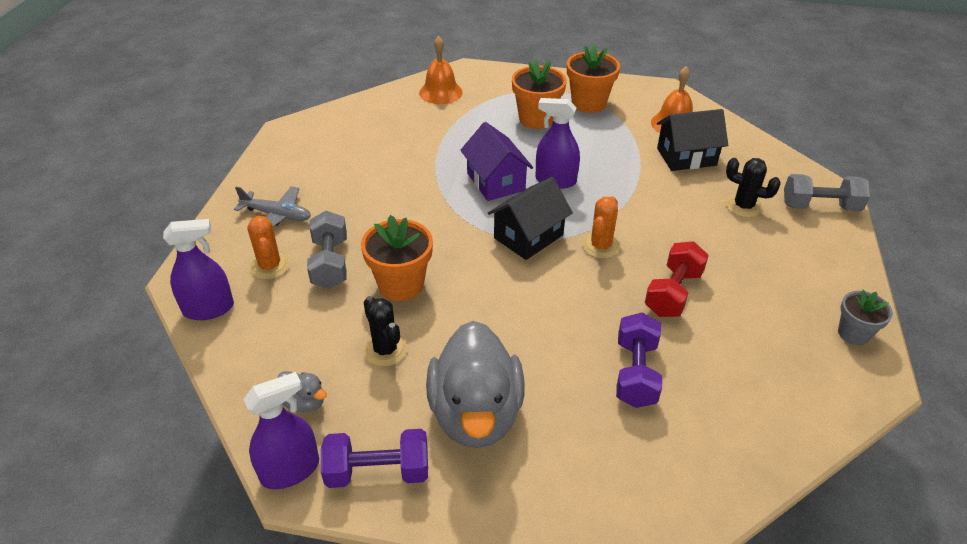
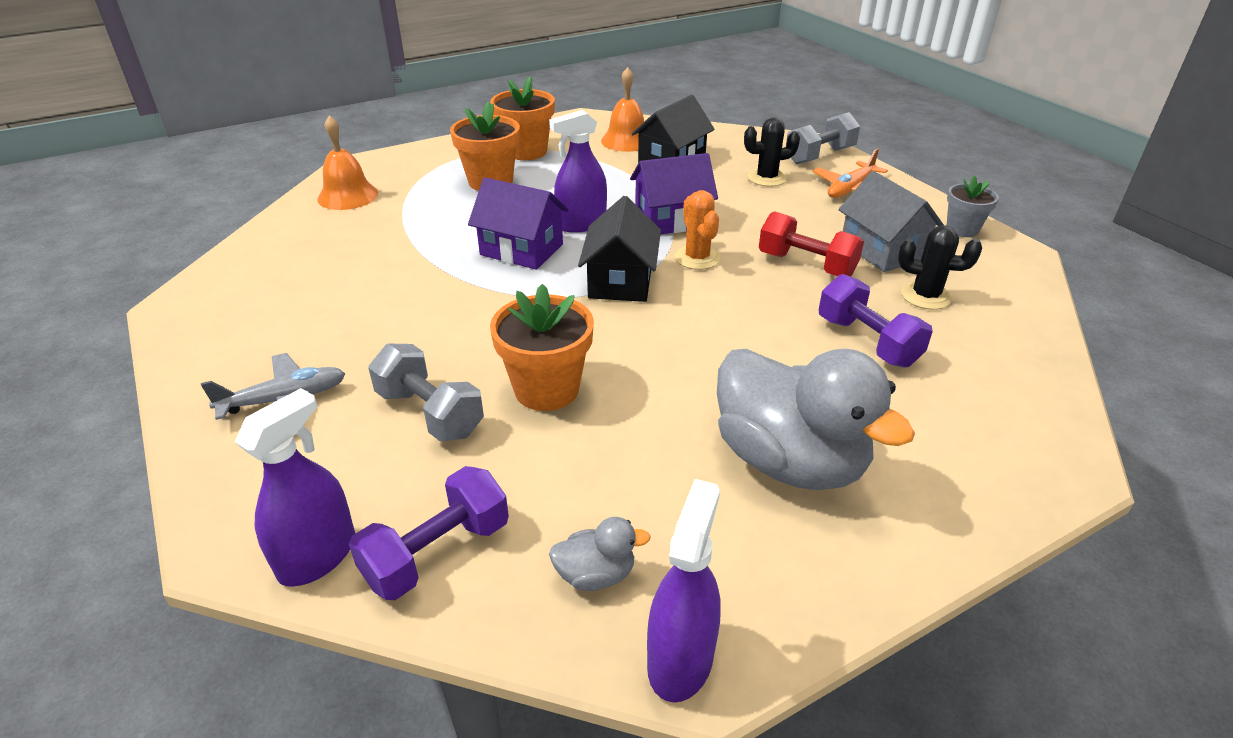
camera: 40 degrees left, 5 degrees down
orange cactus [248,215,290,279] -> none
purple dumbbell [321,429,428,488] -> purple dumbbell moved to [349,466,509,600]
black cactus [363,296,408,367] -> black cactus moved to [898,225,982,310]
red dumbbell [645,241,709,317] -> red dumbbell turned 45 degrees counterclockwise [759,211,864,277]
none -> purple house [630,153,718,234]
none -> orange plane [813,148,888,198]
none -> grey house [838,171,944,272]

